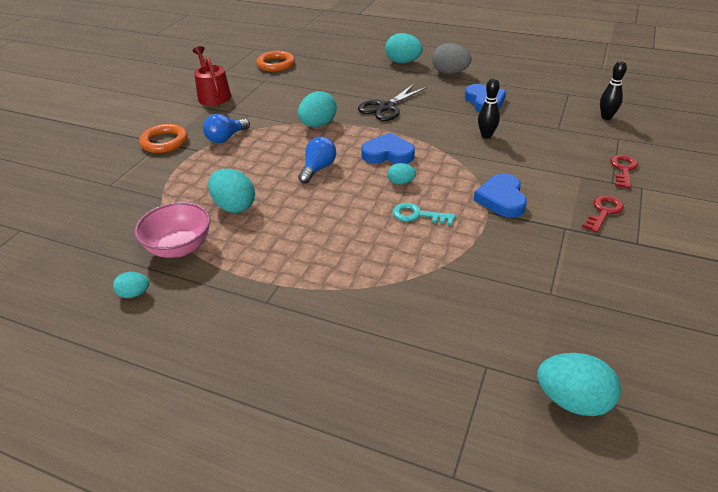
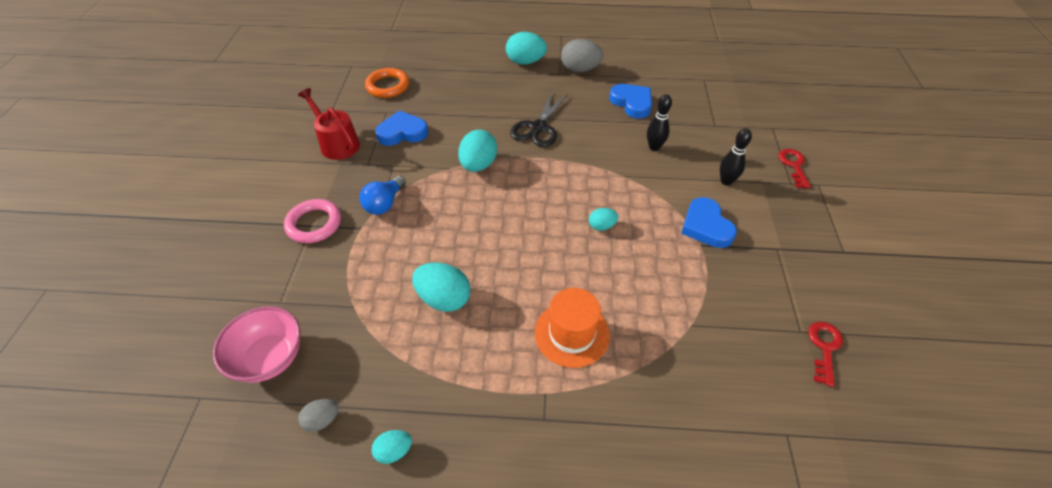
camera: 20 degrees left, 10 degrees up
pink bowl [134,202,210,258] -> pink bowl moved to [213,306,301,383]
orange ring [139,124,188,153] -> pink ring [284,199,341,243]
blue light bulb [298,137,336,183] -> none
blue heart [361,133,415,164] -> blue heart moved to [375,110,428,146]
turquoise key [393,203,455,225] -> none
turquoise egg [537,353,621,416] -> none
red key [582,196,624,233] -> red key moved to [808,322,843,387]
black bowling pin [600,61,627,120] -> black bowling pin moved to [720,128,752,186]
none -> grey egg [299,399,338,432]
none -> orange hat [535,288,610,368]

